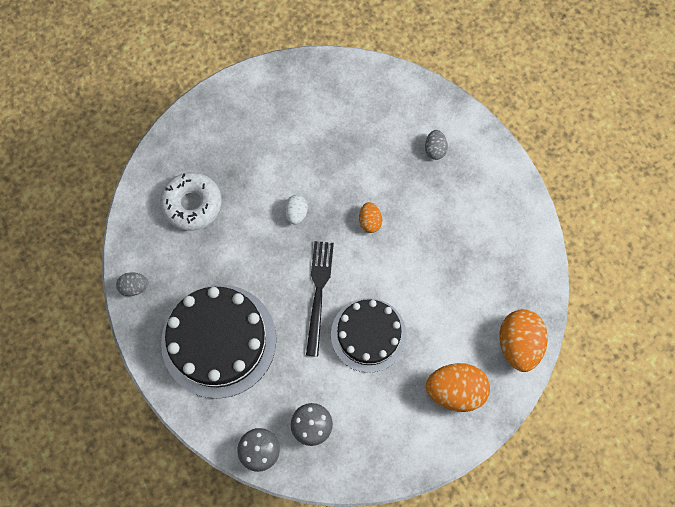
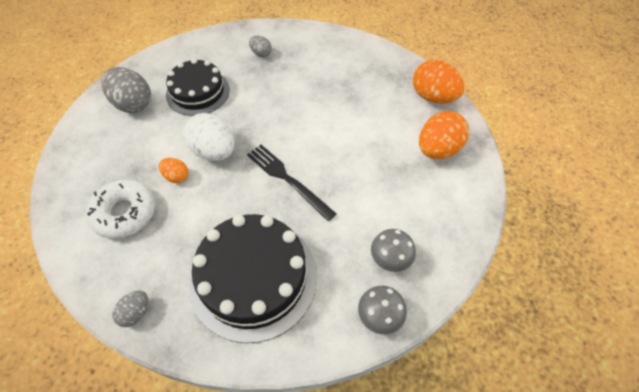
camera: 50 degrees left, 15 degrees down
white egg [284,195,308,225] -> white egg [184,113,234,161], size x1.91
black cake [331,298,407,373] -> black cake moved to [166,58,230,116]
orange egg [359,202,382,233] -> orange egg moved to [159,158,188,183]
none -> grey egg [101,67,151,113]

